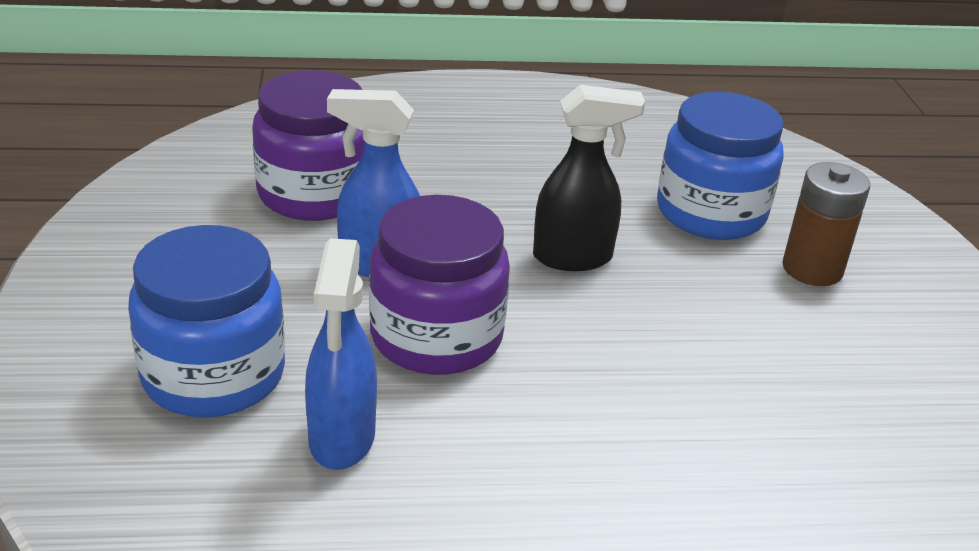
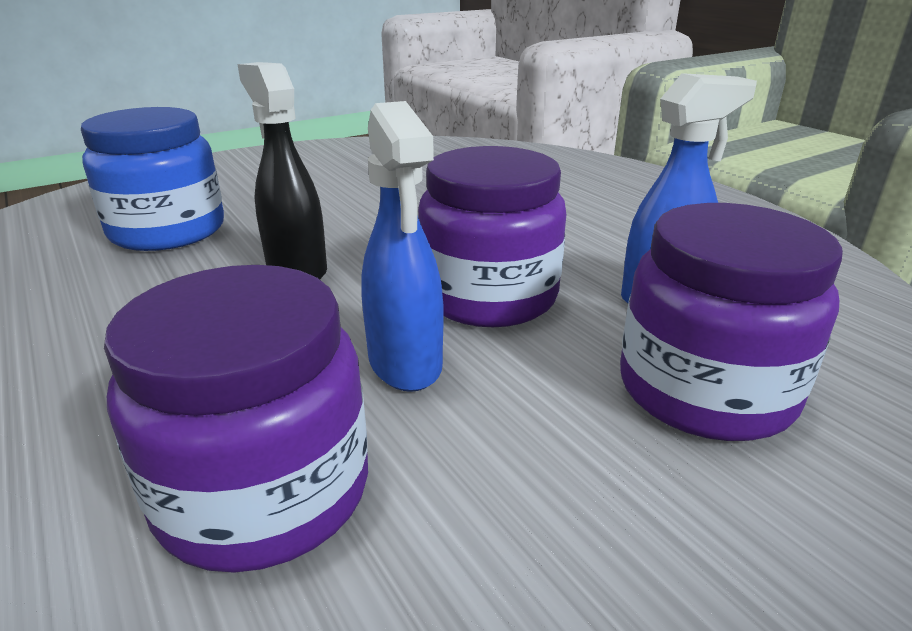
camera: 115 degrees left, 5 degrees down
blue jar [128,225,285,417] -> purple jar [620,203,843,441]
brown battery [783,162,870,286] -> none

